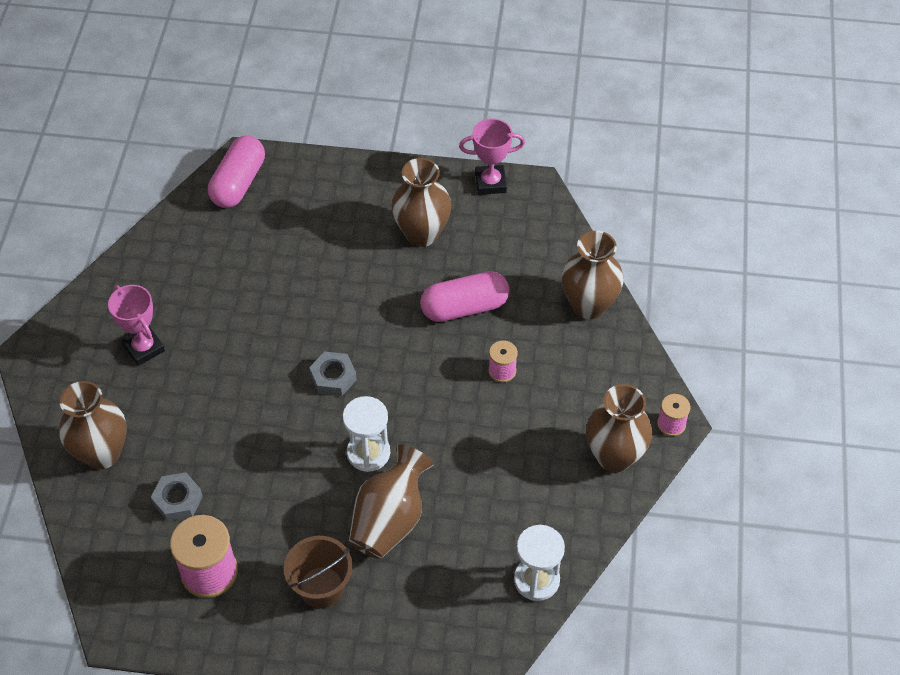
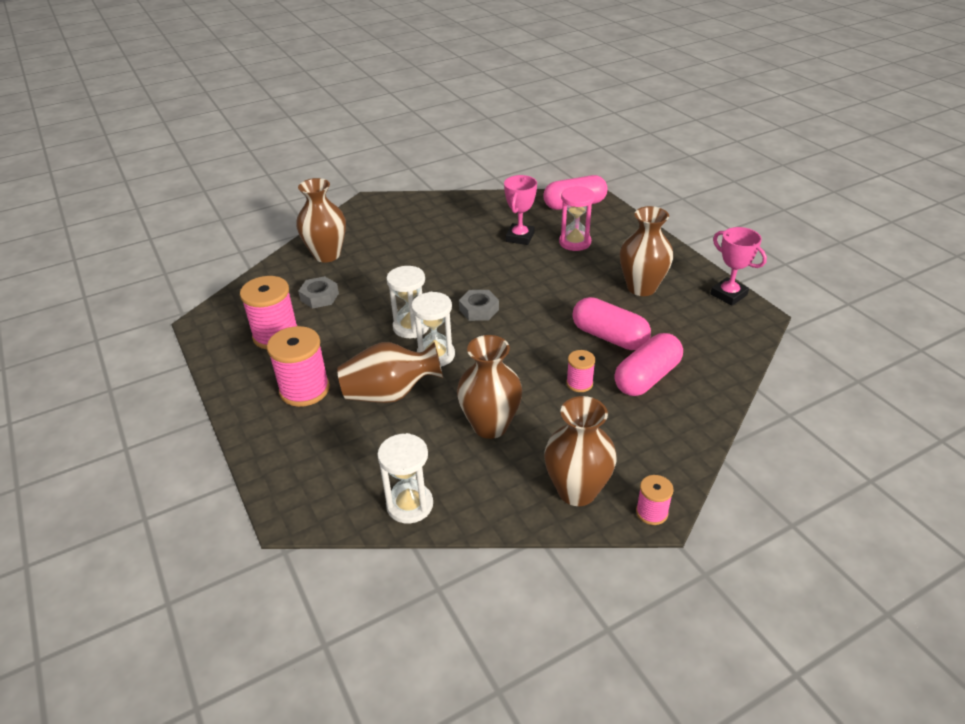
camera: 55 degrees right, 15 degrees down
pink trophy [108,285,165,366] -> pink trophy moved to [504,175,537,245]
brown bucket [284,536,353,608] -> pink spool [267,326,330,407]
brown vase [562,231,624,319] -> brown vase moved to [457,335,522,439]
none -> white hourglass [386,266,429,338]
none -> pink hourglass [559,186,595,251]
none -> pink capsule [614,333,683,396]

